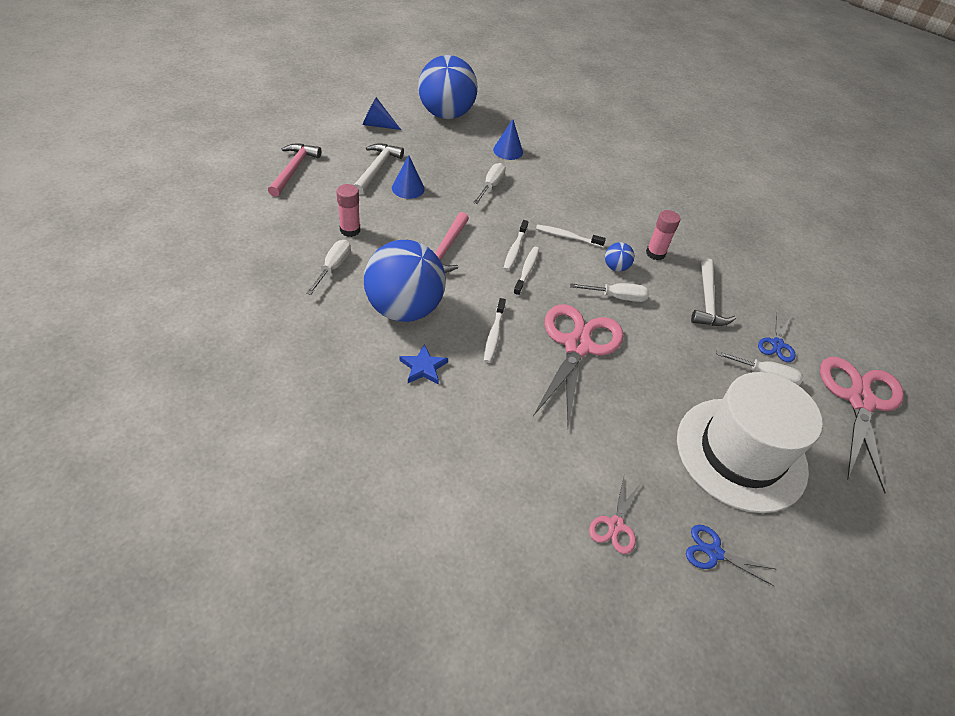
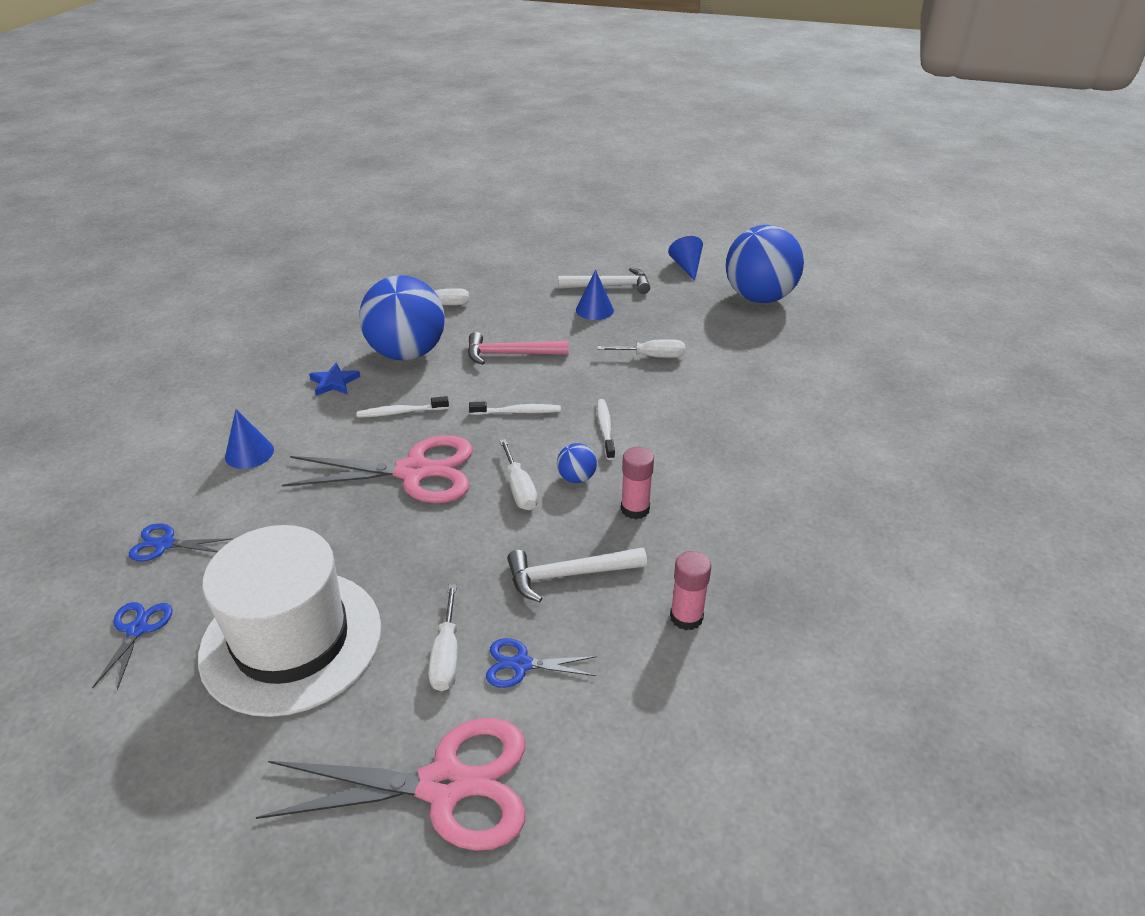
camera: 75 degrees right, 10 degrees down
pink hammer [268,144,321,197] -> none
pink glue stick [336,184,360,237] -> pink glue stick moved to [670,551,711,630]
blue cone [493,119,523,160] -> blue cone moved to [225,409,274,469]
white toothbrush [504,220,528,271] -> none
pink scissors [589,477,641,554] -> blue scissors [129,523,233,561]

